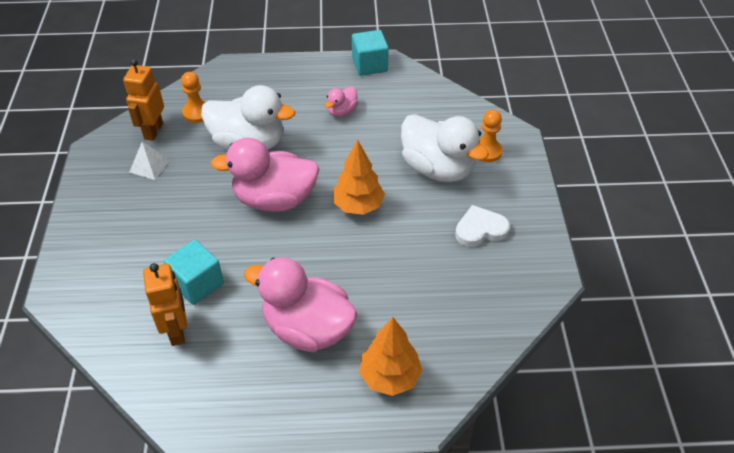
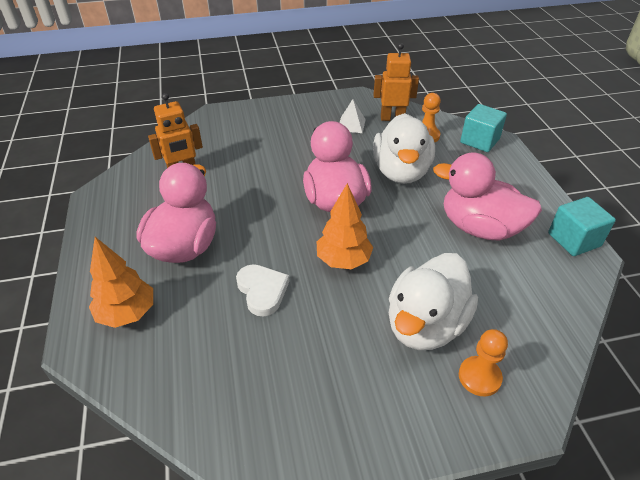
camera: 80 degrees right, 5 degrees down
turquoise cube [164,240,224,305] -> turquoise cube moved to [460,104,507,152]
pink duck [325,87,358,117] -> pink duck [433,153,542,241], size x2.11
white heart [455,205,510,247] -> white heart moved to [236,264,290,317]

